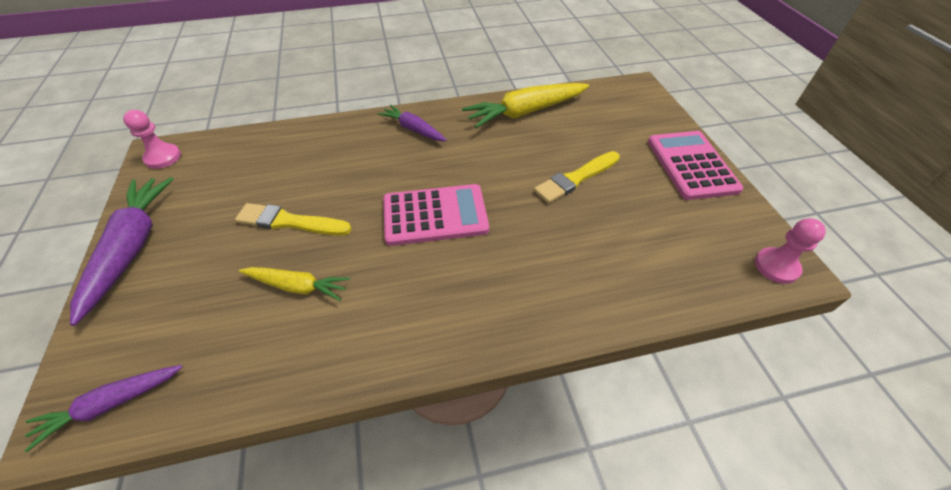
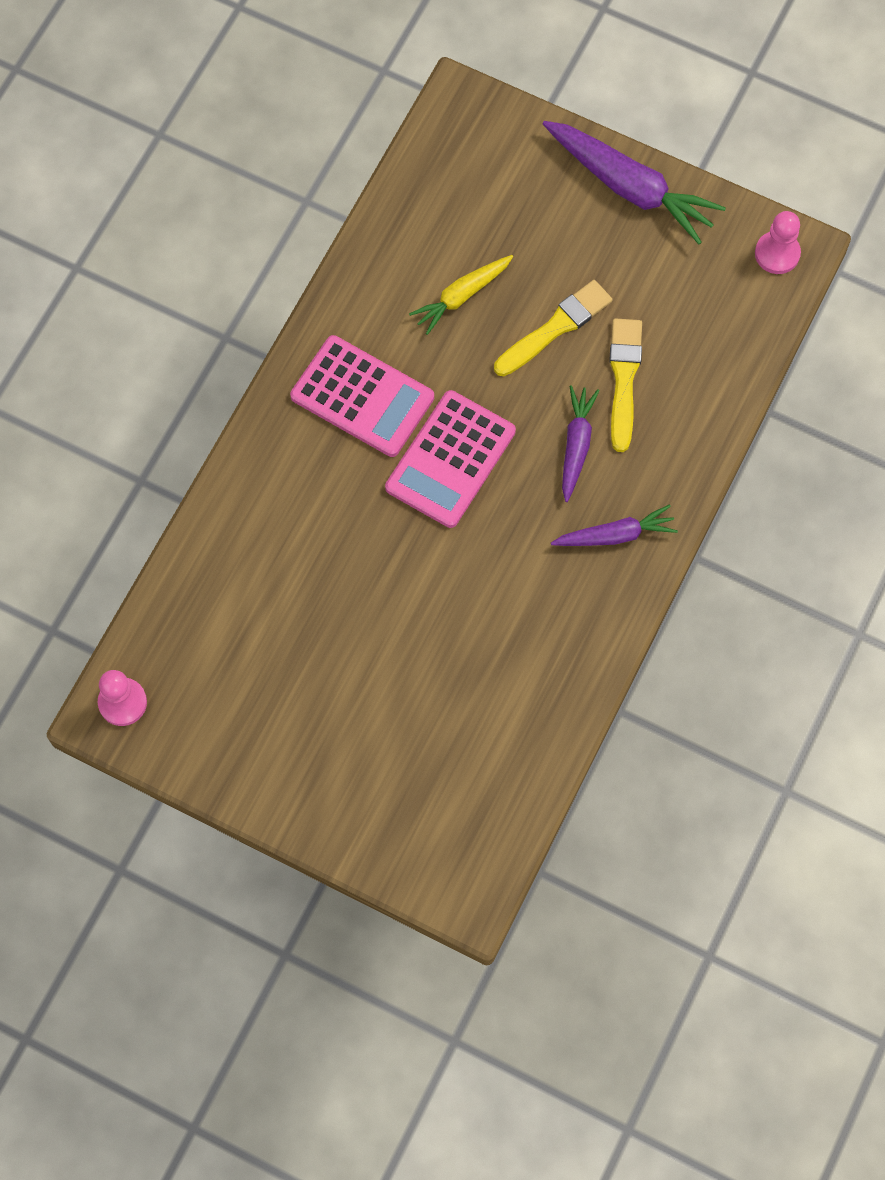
camera: 130 degrees right, 20 degrees up
purple carrot [24,365,183,452] -> purple carrot moved to [562,385,600,502]
yellow carrot [462,83,589,128] -> none
yellow brush [534,151,620,203] -> yellow brush moved to [609,318,642,452]
pink calculator [648,131,744,200] -> pink calculator moved to [290,335,434,457]

